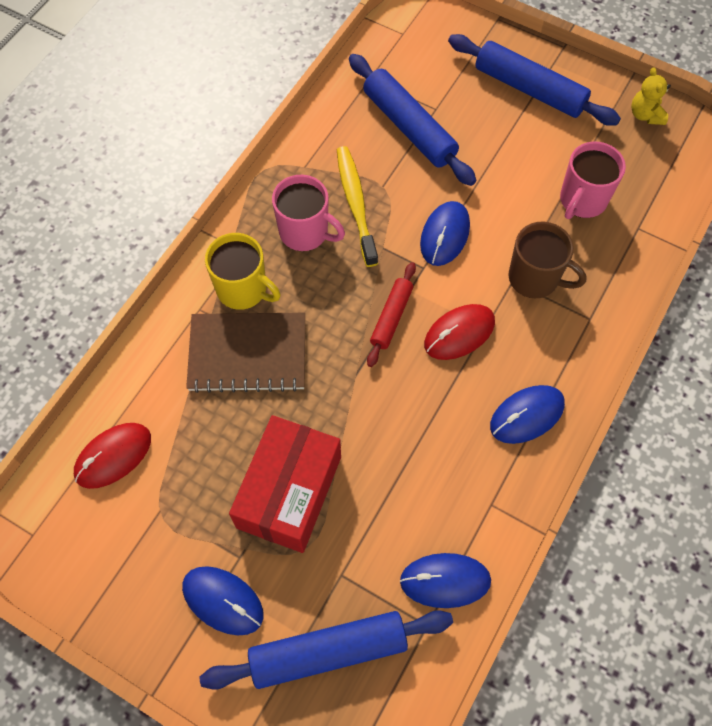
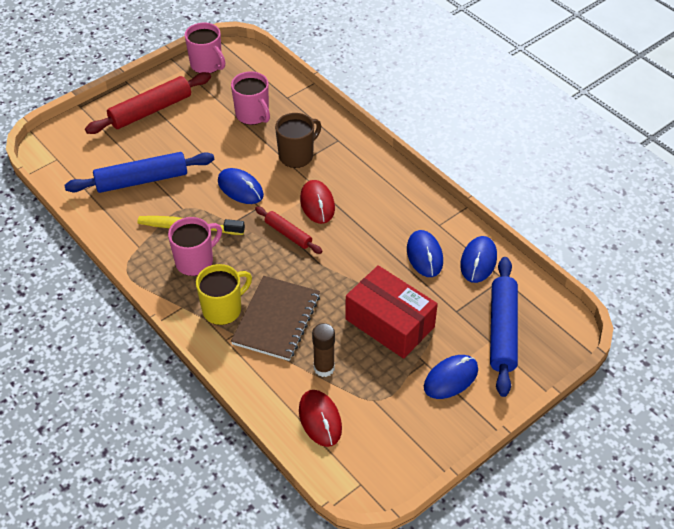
camera: 70 degrees left, 15 degrees down
blue rolling pin [448,34,621,126] -> red rolling pin [85,72,211,134]
blue mouse [490,385,565,444] -> blue mouse moved to [407,230,443,277]
yellow teddy bear [631,67,671,125] -> pink mug [185,23,226,73]
none -> brown glue stick [312,323,335,377]

